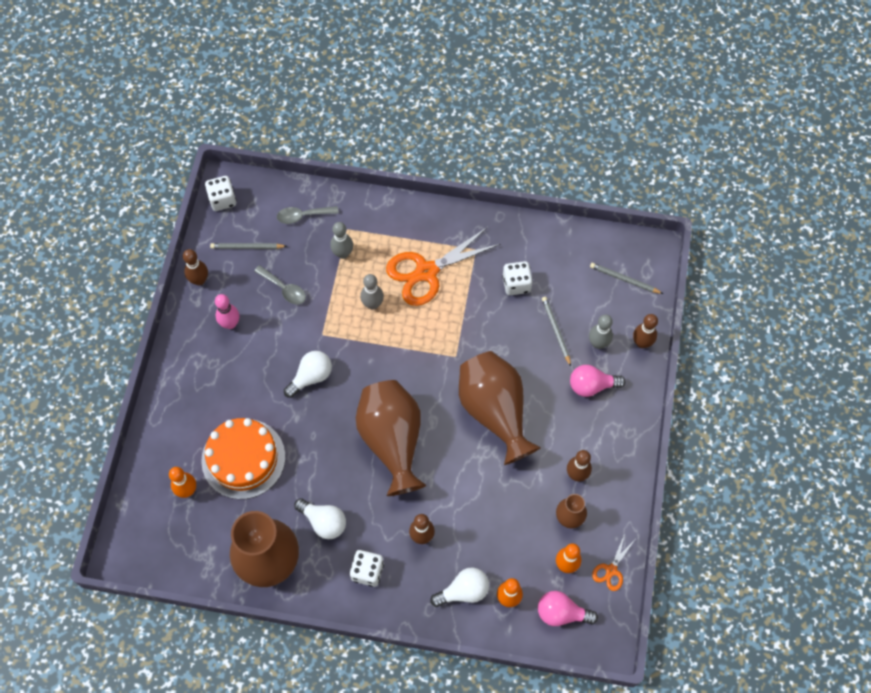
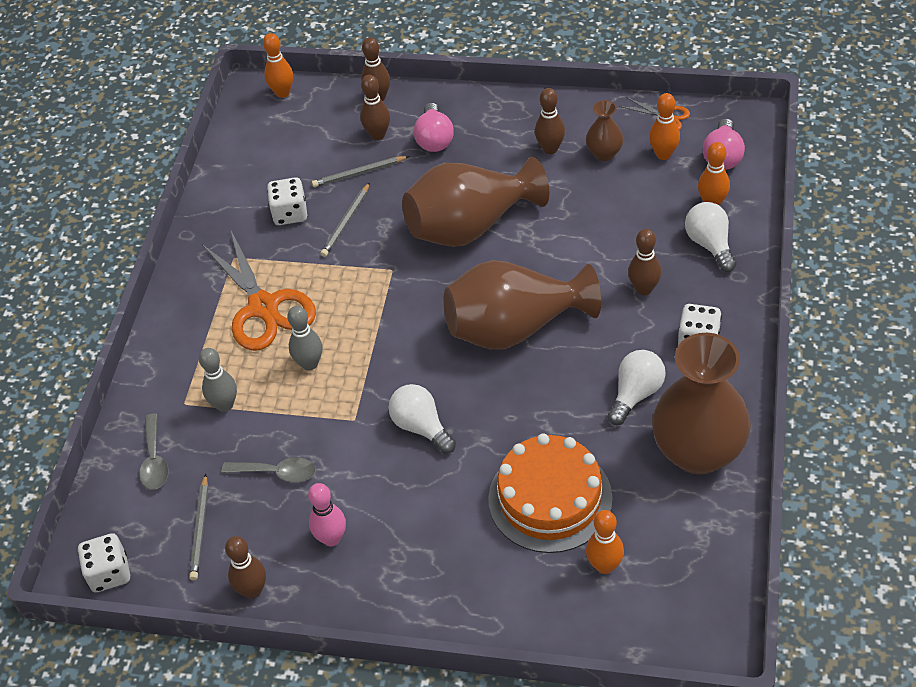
camera: 85 degrees left, 15 degrees down
grey spoon [254,265,306,305] -> grey spoon turned 60 degrees clockwise [221,457,316,483]
grey bowling pin [589,315,613,349] -> brown bowling pin [360,75,390,140]
grey pencil [590,263,663,294] -> grey pencil moved to [321,182,370,257]
none -> orange bowling pin [263,33,293,98]

